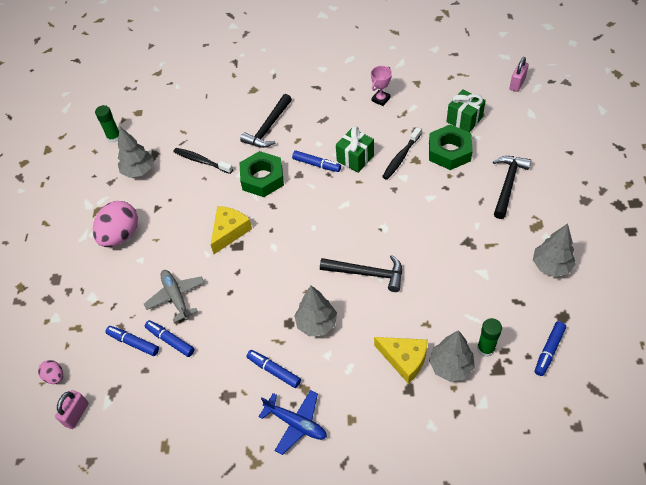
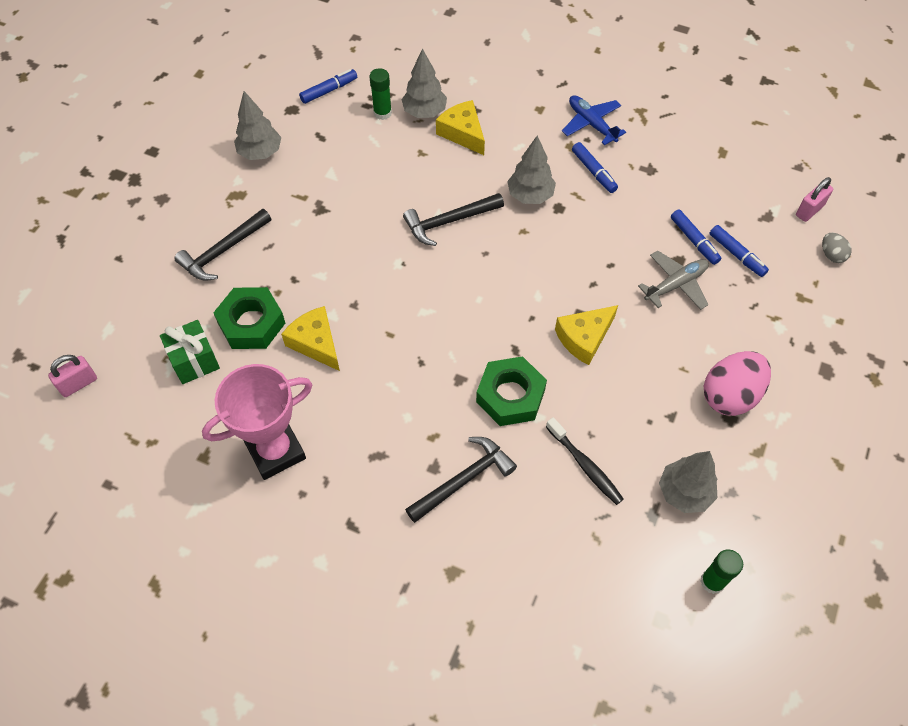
camera: 160 degrees left, 5 degrees up
pink egg [38,360,63,384] -> grey egg [822,233,852,263]
grey plane [144,270,205,323] -> grey plane turned 120 degrees counterclockwise [638,251,709,310]
blue marker [292,151,341,172] -> none
black hammer [320,255,402,292] -> black hammer turned 60 degrees counterclockwise [403,193,504,246]
green gift [336,126,374,173] -> none
pink trophy [371,66,392,106] -> pink trophy [202,364,313,480], size x2.05
black toothbrush [382,127,421,180] -> yellow cheese [281,306,340,371]

